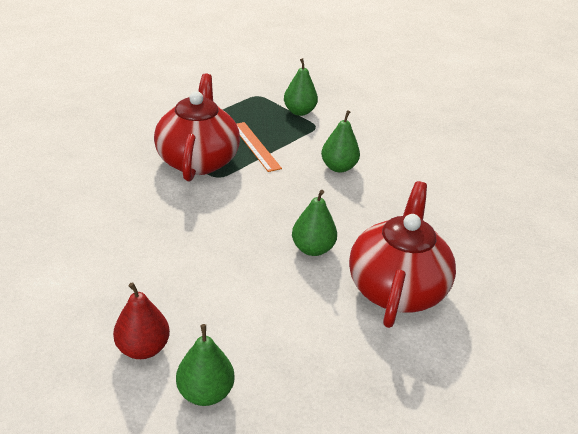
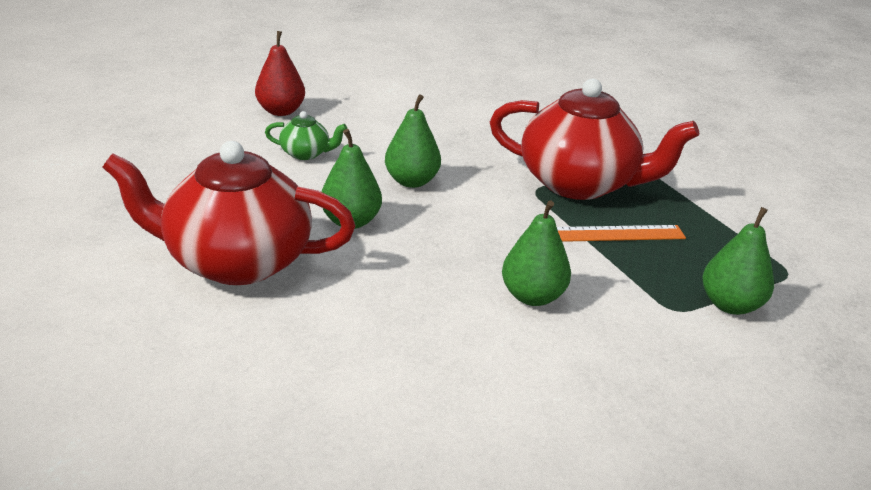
camera: 110 degrees right, 5 degrees down
green pear [176,324,234,406] -> green pear moved to [385,94,441,188]
red teapot [349,181,456,328] -> red teapot turned 150 degrees clockwise [102,141,356,285]
none -> green teapot [265,111,347,160]

